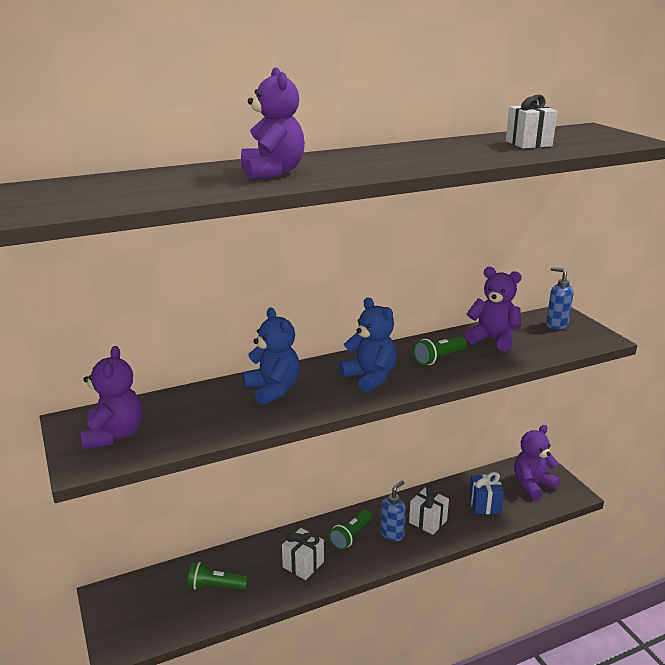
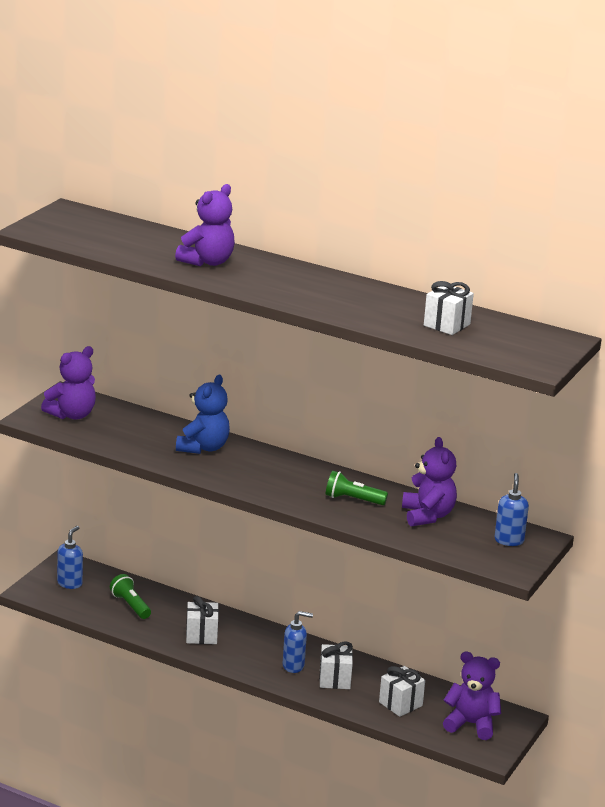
camera: 50 degrees right, 0 degrees up
green flashlight [329,510,372,550] -> none
blue teddy bear [338,297,397,393] -> none
blue gift [469,472,504,514] -> white gift [379,666,425,717]
none -> blue soap dispenser [57,526,83,589]

